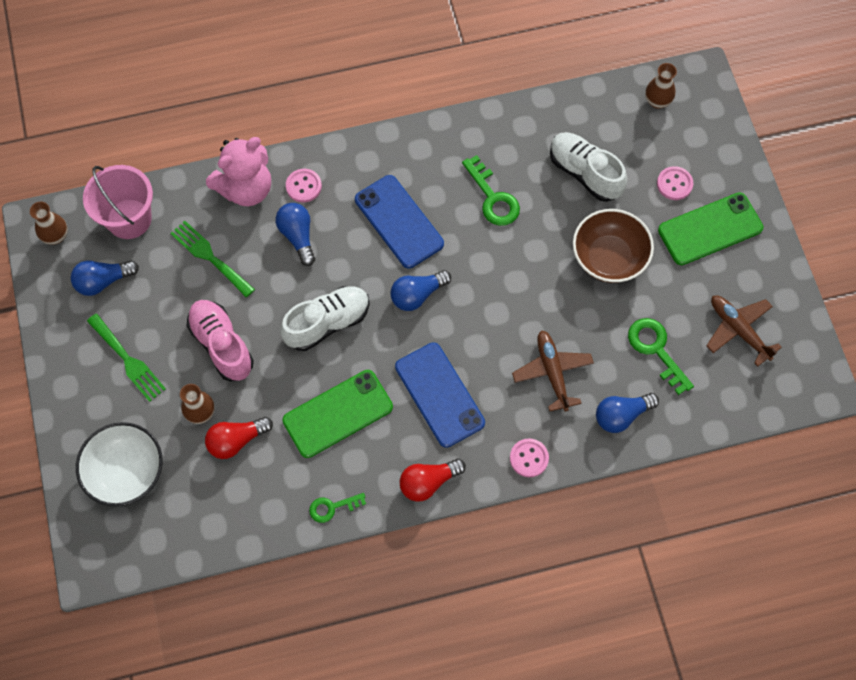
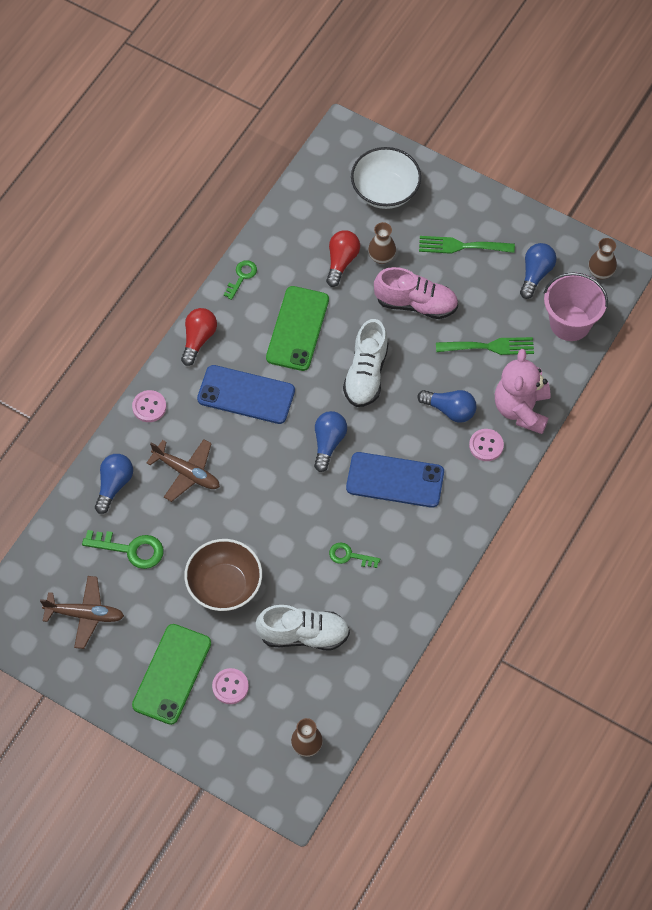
camera: 135 degrees right, 5 degrees down
green key [462,155,520,226] -> green key [329,543,380,568], size x0.63

